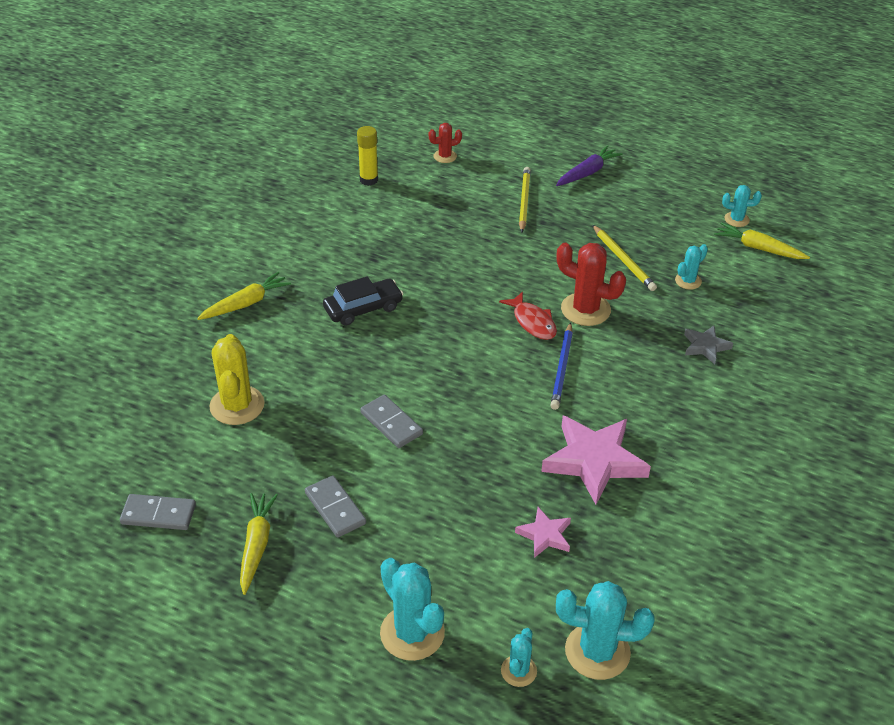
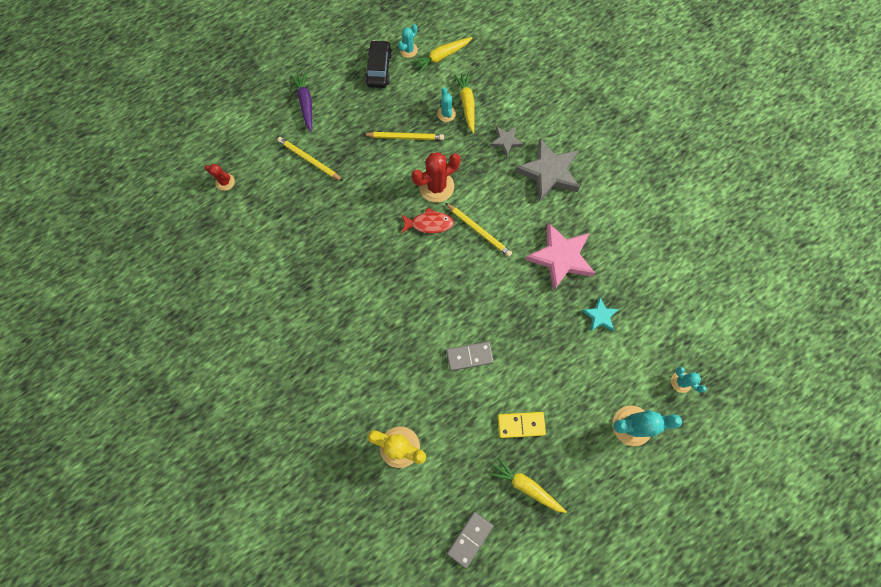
camera: 60 degrees left, 30 degrees up
yellow carrot [197,272,291,320] -> yellow carrot moved to [454,72,475,133]
grey domino [305,475,366,537] -> yellow domino [498,412,546,438]
black car [323,276,403,326] -> black car moved to [365,40,392,88]
yellow glue stick [357,126,378,186] -> none
red cactus [428,123,462,163] -> red cactus turned 75 degrees counterclockwise [205,164,235,191]
pink star [515,507,571,558] -> turquoise star [582,297,619,331]
blue pencil [550,322,573,410] -> yellow pencil [445,203,512,257]
turquoise cactus [556,581,654,680] -> none
none -> grey star [515,139,580,202]

